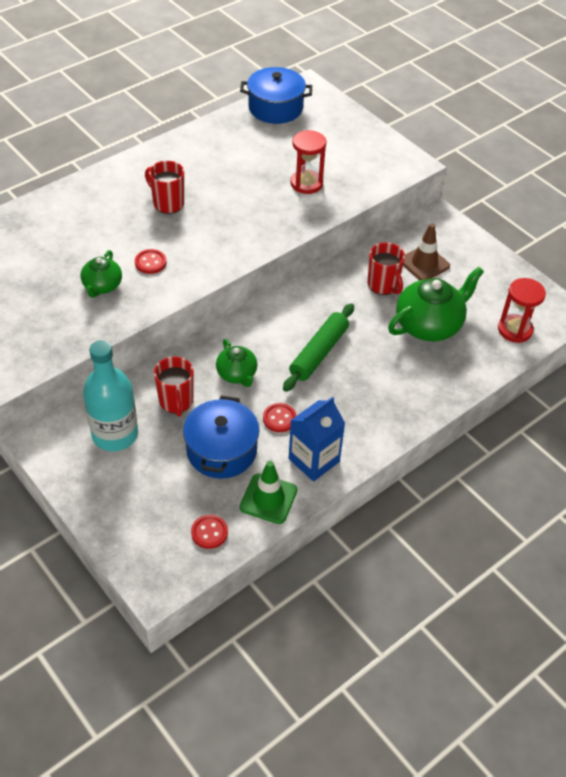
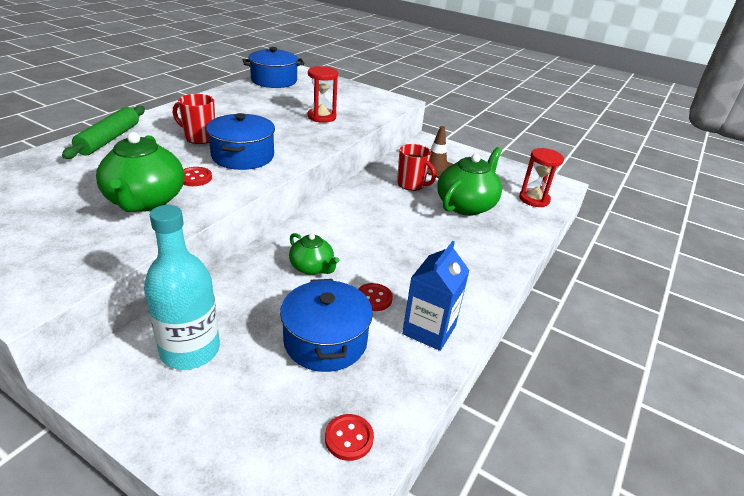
camera: 20 degrees left, 15 degrees down
green teapot [81,250,122,298] -> green teapot [96,132,184,212], size x1.76
red mug [154,357,194,417] -> none
green traffic cone [240,461,297,524] -> none
green rolling pin [283,303,354,392] -> green rolling pin moved to [62,106,145,159]
none -> blue pot [206,113,275,170]

